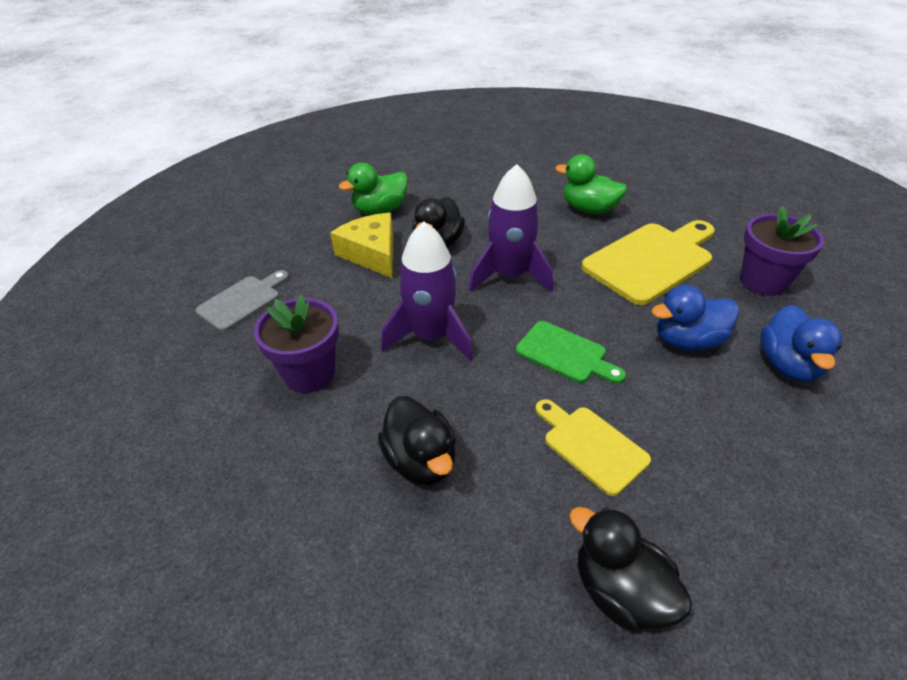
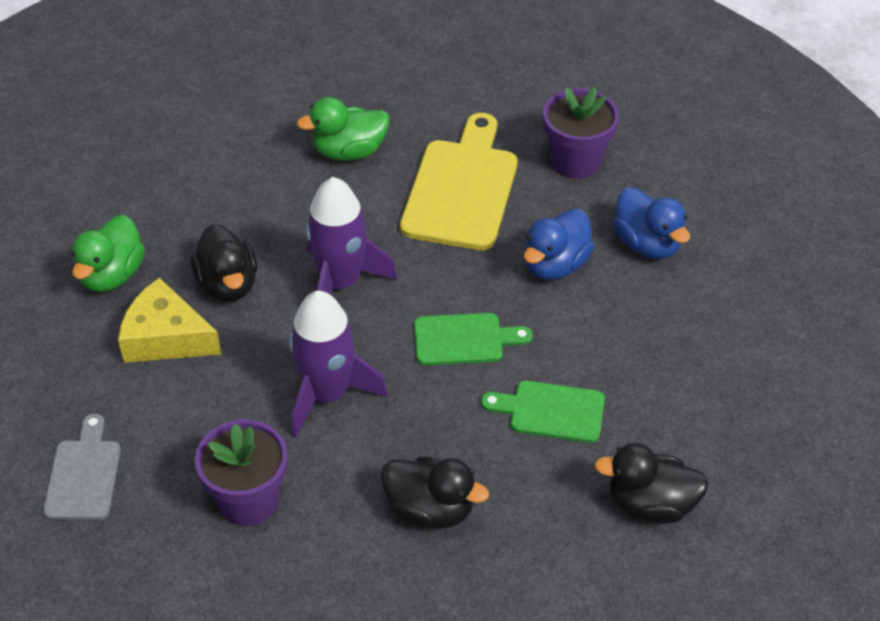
camera: 40 degrees left, 5 degrees up
yellow cutting board [535,399,651,496] -> green cutting board [481,381,605,443]

